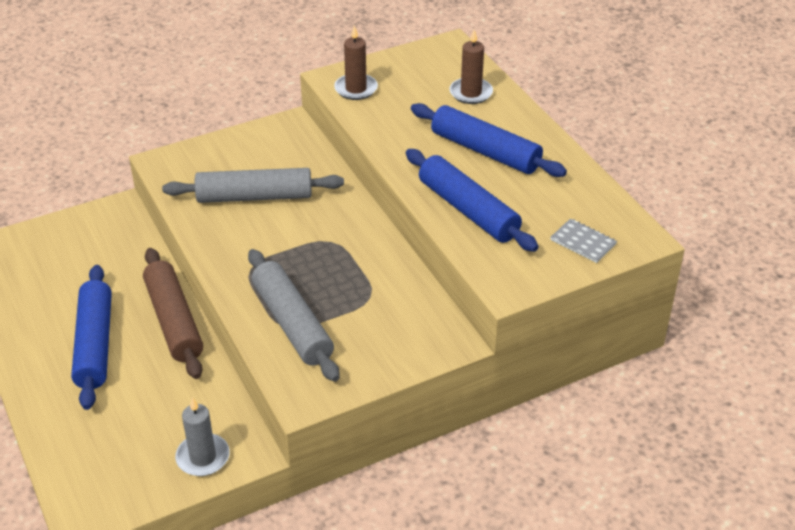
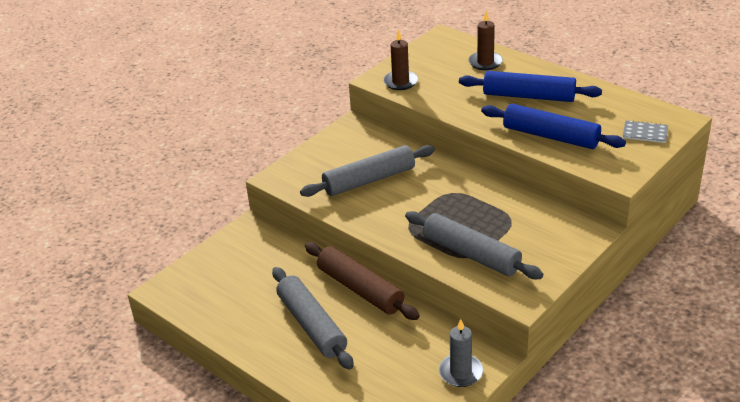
camera: 20 degrees left, 5 degrees down
blue rolling pin [71,265,112,410] -> grey rolling pin [272,267,354,369]

